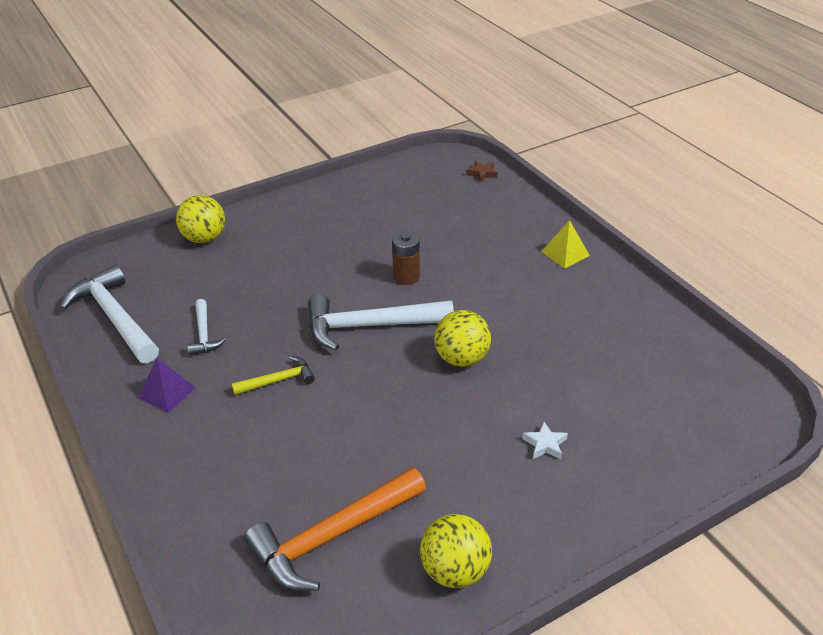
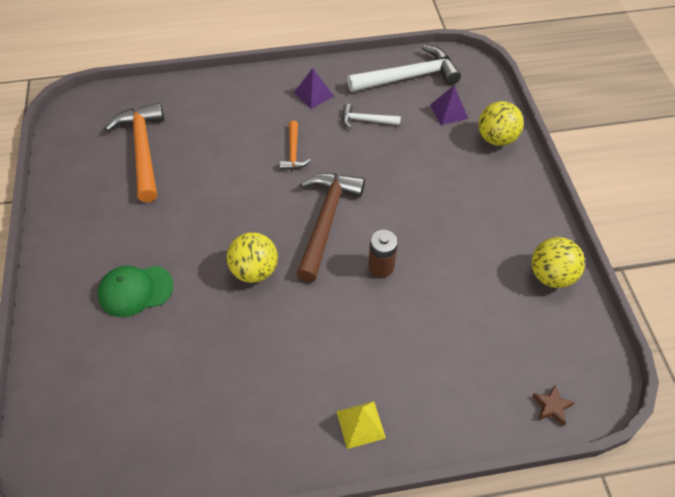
camera: 110 degrees right, 15 degrees up
yellow hammer [232,356,315,395] -> orange hammer [280,121,311,170]
white hammer [308,294,454,350] -> brown hammer [296,173,365,282]
yellow ball [420,514,492,588] -> yellow ball moved to [532,237,585,288]
white star [522,422,568,459] -> green cap [98,266,173,317]
none -> purple pyramid [430,86,468,125]

